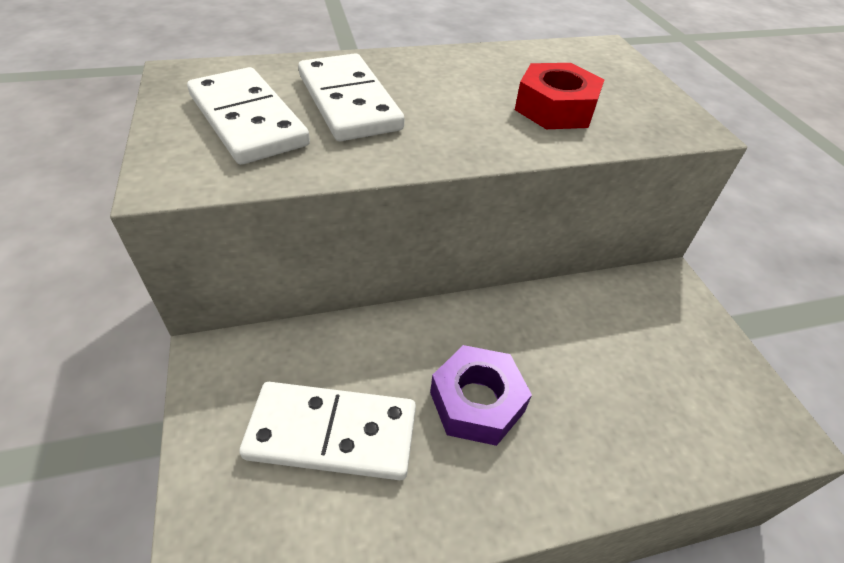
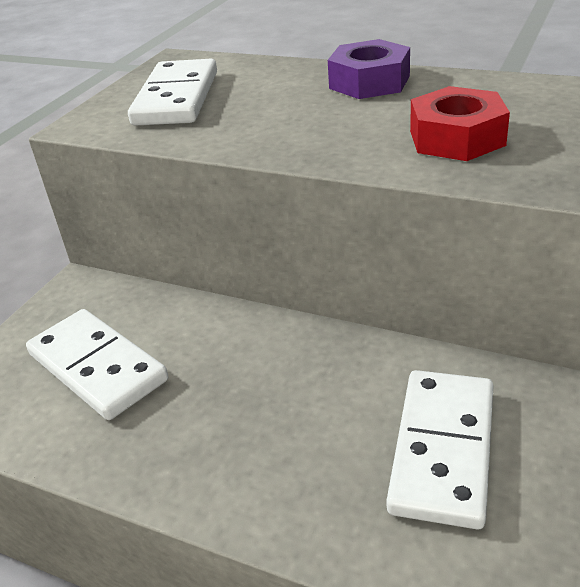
camera: 45 degrees right, 10 degrees down
white domino [298,53,404,141] -> white domino moved to [387,370,494,530]
purple nut [430,345,532,446] -> purple nut moved to [328,39,410,99]

